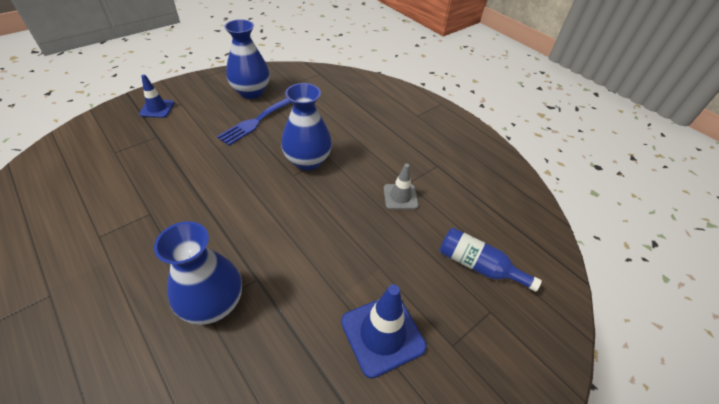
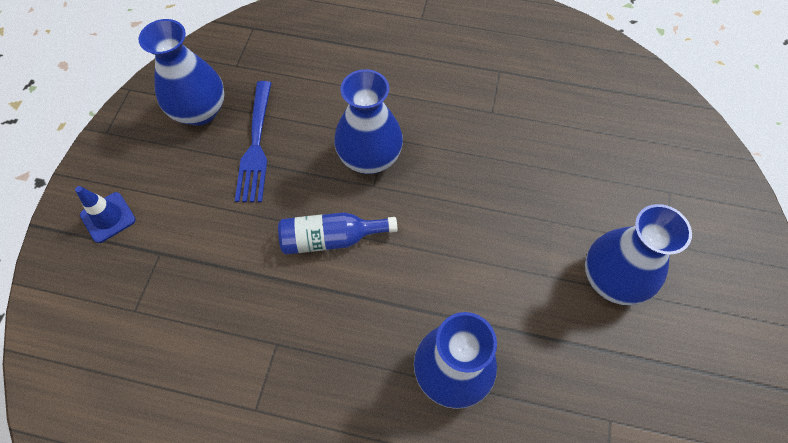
camera: 35 degrees left, 15 degrees up
blue traffic cone [341,284,427,378] -> blue vase [585,204,692,305]
grey traffic cone [383,163,418,210] -> none
blue bottle [440,228,542,292] -> blue bottle moved to [278,212,398,254]

